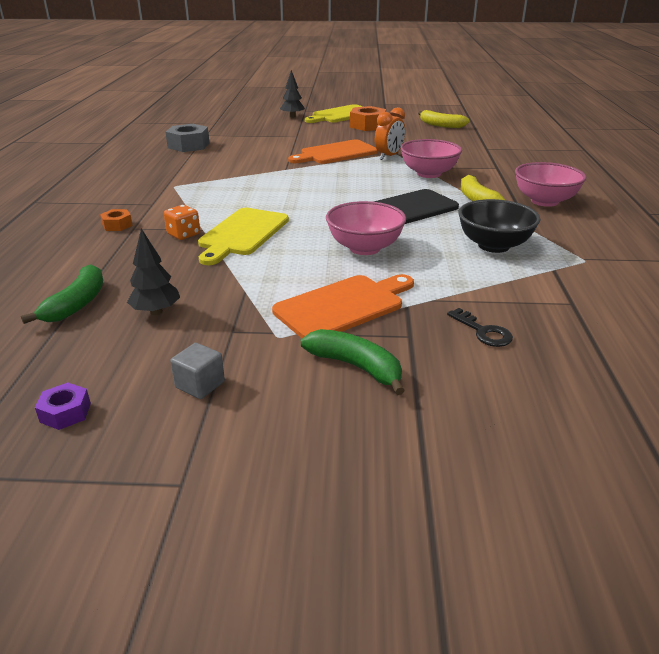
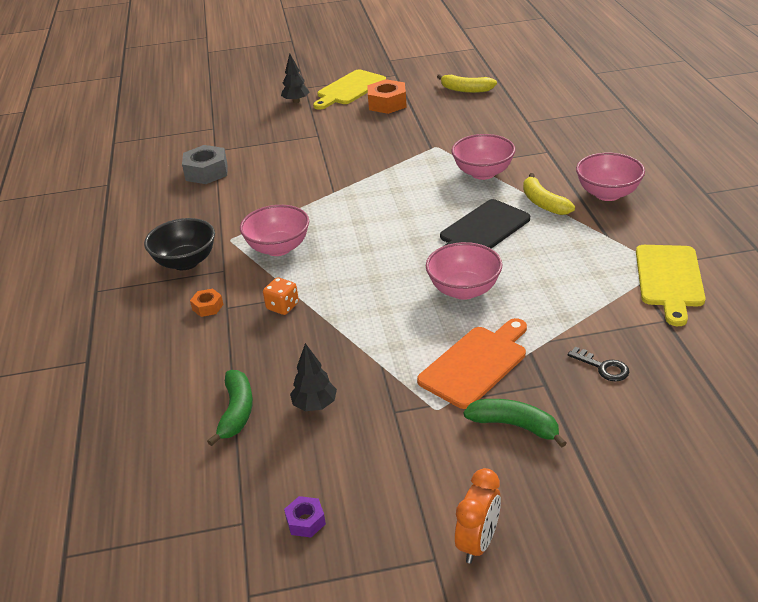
camera: 10 degrees left, 5 degrees up
grey cube [170,343,225,399] -> none
yellow cutting board [198,208,289,265] -> yellow cutting board moved to [636,245,706,326]
orange cutting board [288,139,378,164] -> none
orange clock [375,107,405,160] -> orange clock moved to [455,468,501,563]
black bowl [458,199,540,253] -> black bowl moved to [144,218,215,270]
none -> pink bowl [240,205,309,256]

